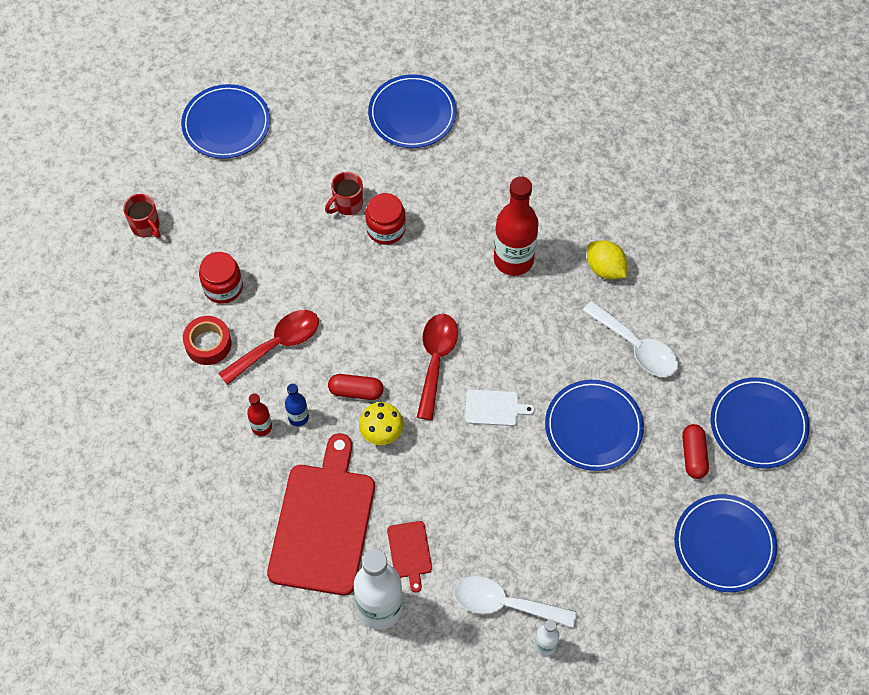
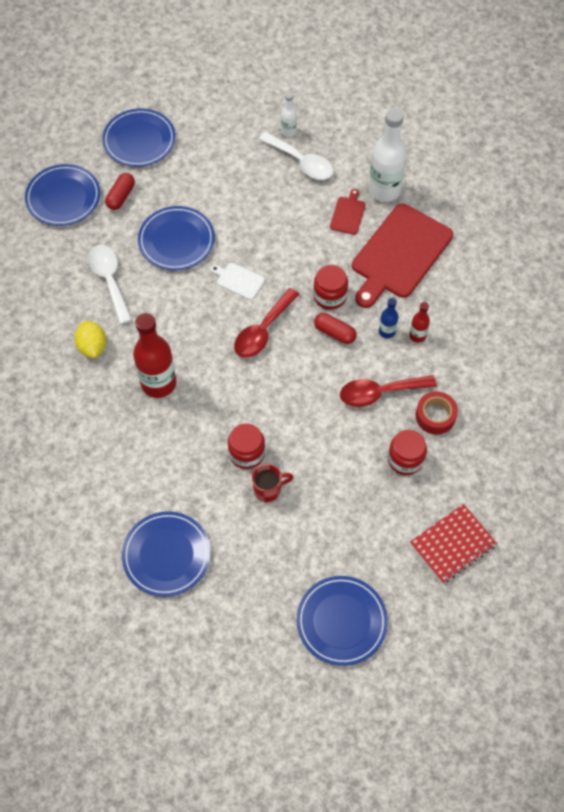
camera: 155 degrees left, 0 degrees up
red mug [123,194,161,238] -> red notebook [410,504,497,584]
yellow mushroom [359,402,404,445] -> red jar [313,265,348,310]

